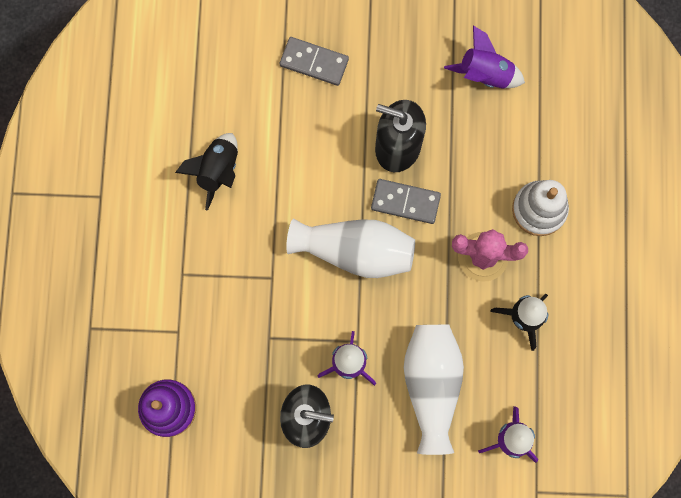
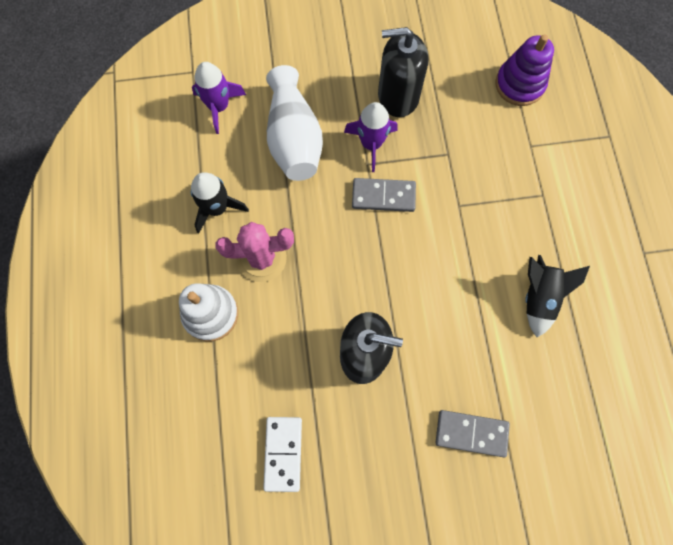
camera: 170 degrees right, 5 degrees down
white vase [286,219,415,278] -> none
grey domino [371,179,441,224] -> grey domino moved to [352,178,416,212]
purple rocket [444,25,525,89] -> white domino [263,417,302,492]

